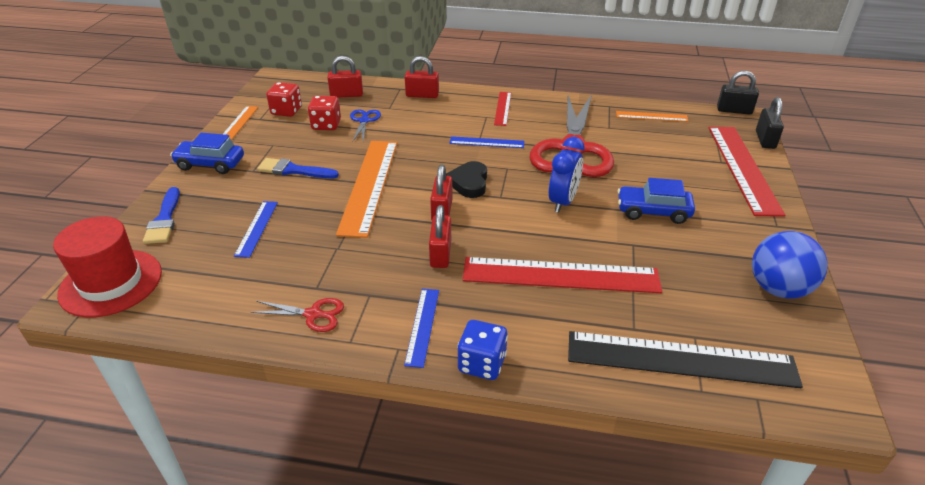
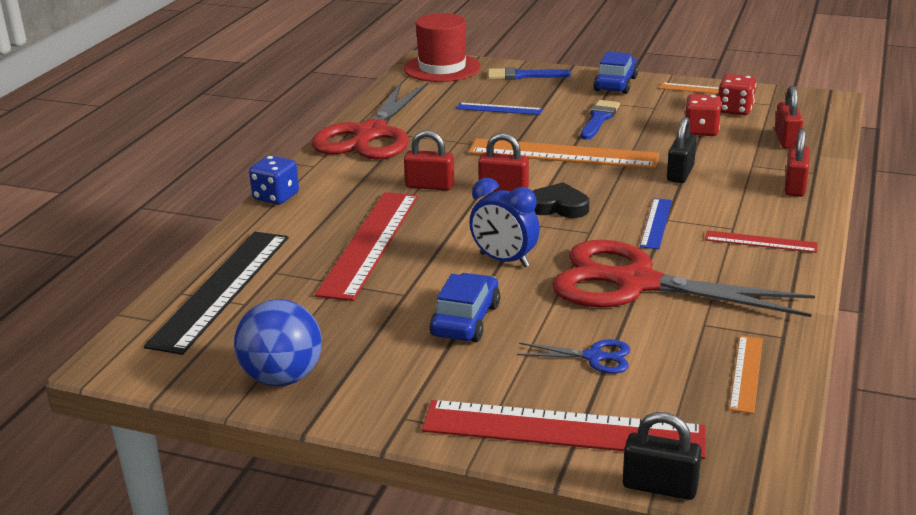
camera: 100 degrees right, 10 degrees down
red scissors [251,298,344,332] -> red scissors [312,82,428,160], size x2.45
blue scissors [350,109,381,142] -> blue scissors moved to [517,340,630,374]
blue ruler [404,289,439,368] -> none
black padlock [717,71,759,115] -> black padlock moved to [667,117,697,183]

